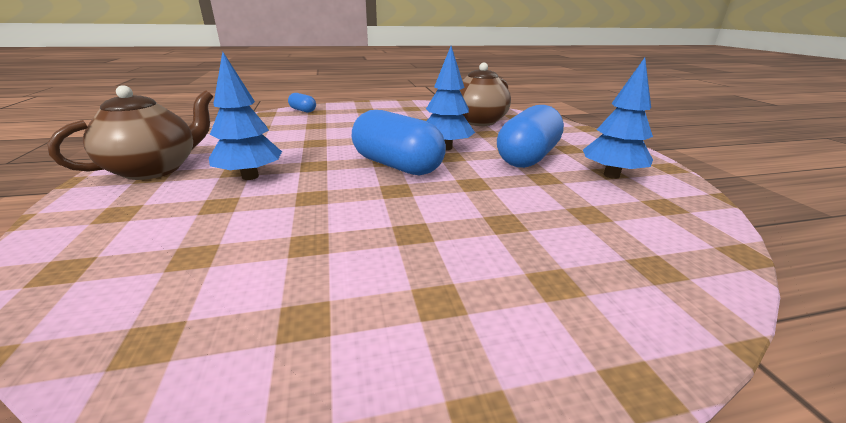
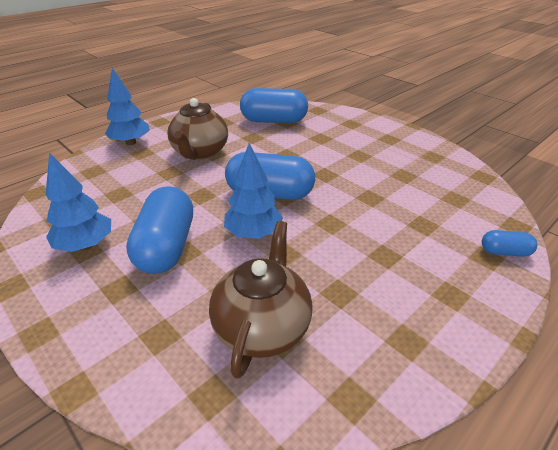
camera: 150 degrees right, 10 degrees up
brown teapot [47,85,213,180] -> brown teapot moved to [167,98,228,160]
blue tree [209,52,282,180] -> blue tree moved to [105,68,150,145]
none -> blue capsule [240,88,308,123]

